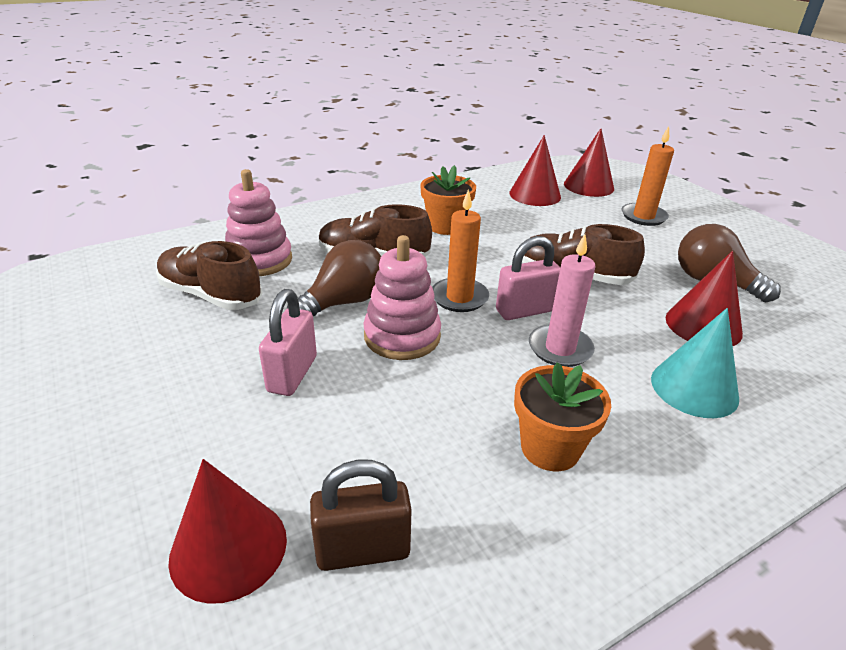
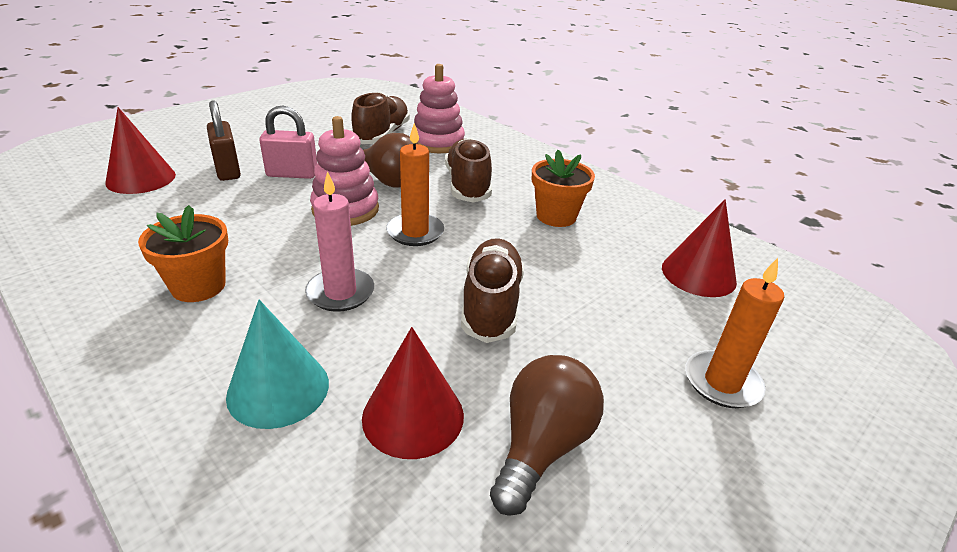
camera: 75 degrees right, 0 degrees up
brown padlock [310,459,412,571] -> brown padlock moved to [207,100,241,181]
pink padlock [496,236,560,320] -> none
red cone [564,128,614,197] -> none

